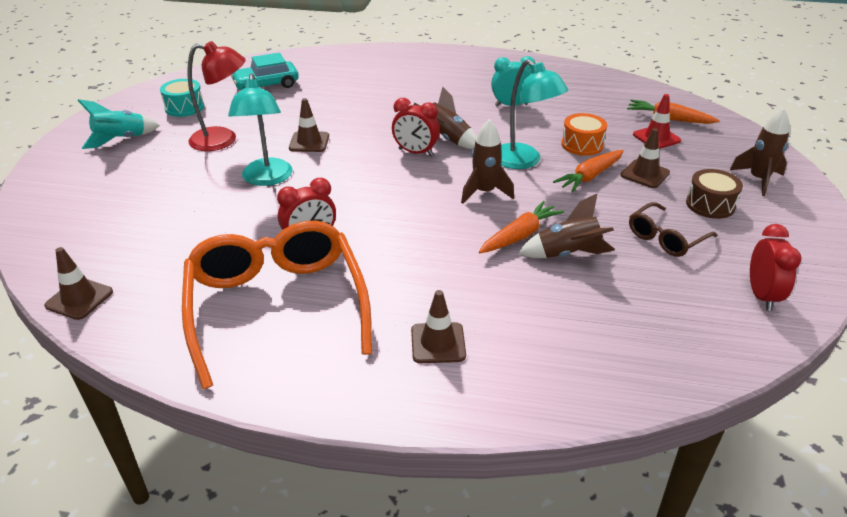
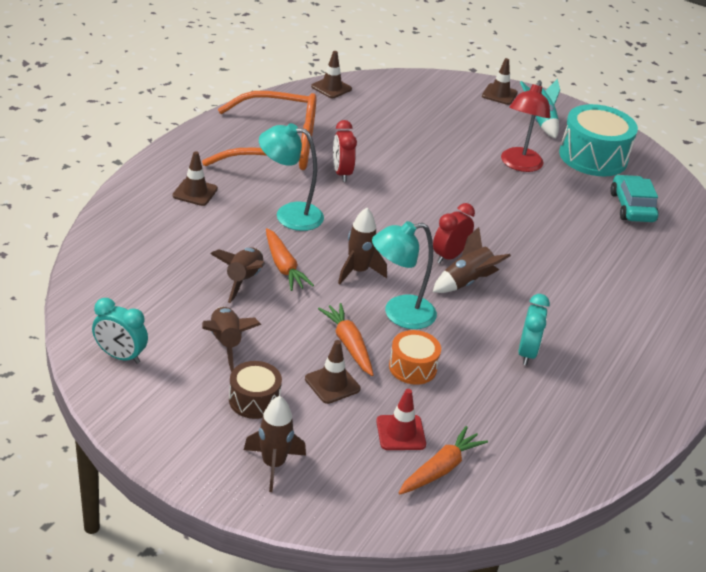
camera: 105 degrees right, 0 degrees up
turquoise drum [160,79,204,117] -> turquoise drum [559,104,638,176], size x1.84
turquoise lamp [228,73,293,186] -> turquoise lamp moved to [259,123,324,231]
brown traffic cone [289,98,329,152] -> brown traffic cone moved to [482,58,518,105]
brown glasses [629,202,718,257] -> brown rocket [202,307,261,372]
red clock [750,224,802,311] -> turquoise clock [92,298,148,364]

